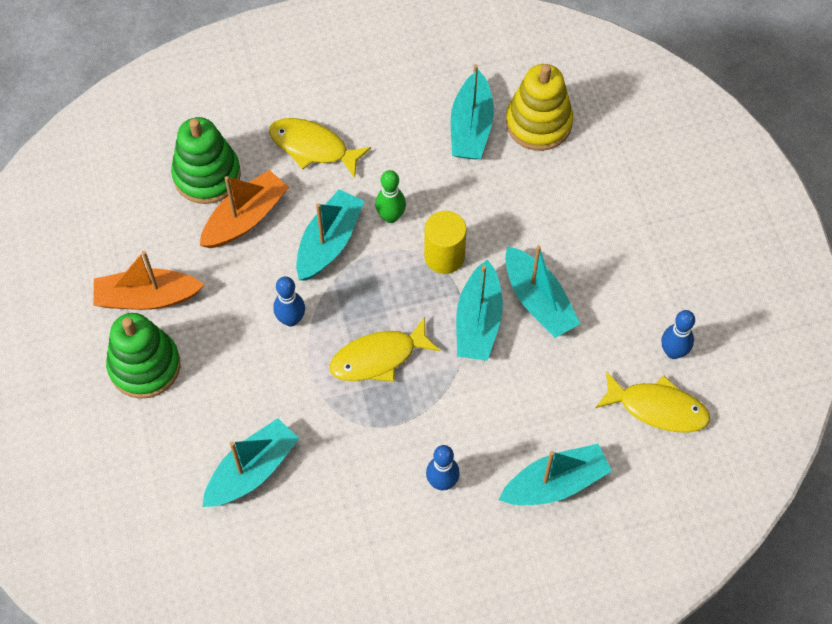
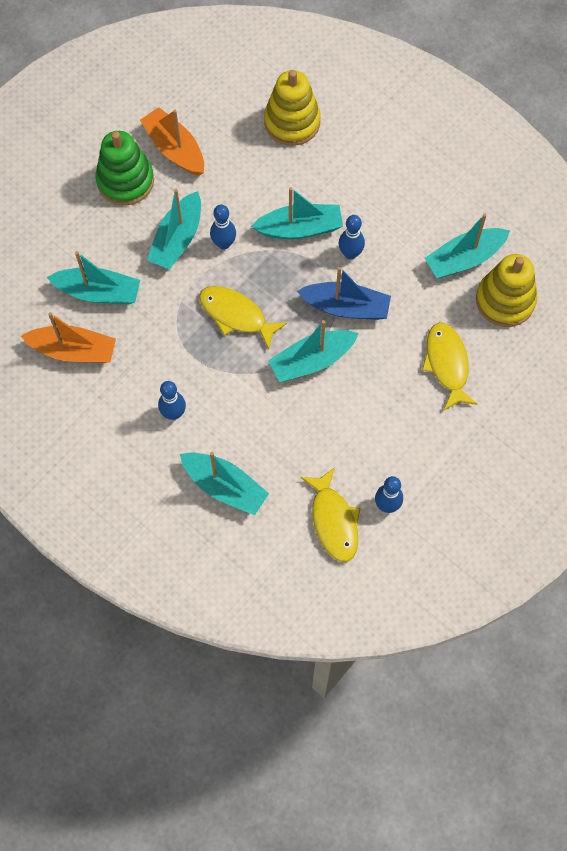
camera: 55 degrees right, 5 degrees up
green stacking toy [171,117,241,204] -> yellow stacking toy [264,70,321,146]
orange boat [200,170,289,248] -> orange boat moved to [21,312,116,363]
yellow fish [269,118,371,178] -> yellow fish moved to [422,323,478,411]
green bowling pin [375,170,406,223] -> blue bowling pin [339,215,365,259]
yellow cylinder [424,211,467,274] -> blue boat [297,267,391,320]
turquoise boat [505,245,580,338] -> turquoise boat moved to [147,189,201,270]

